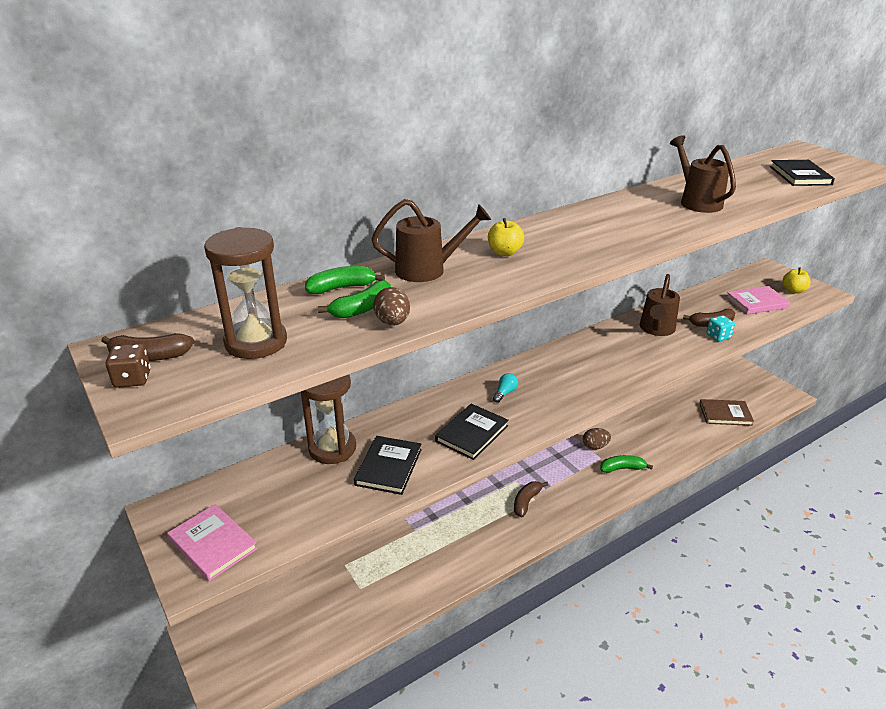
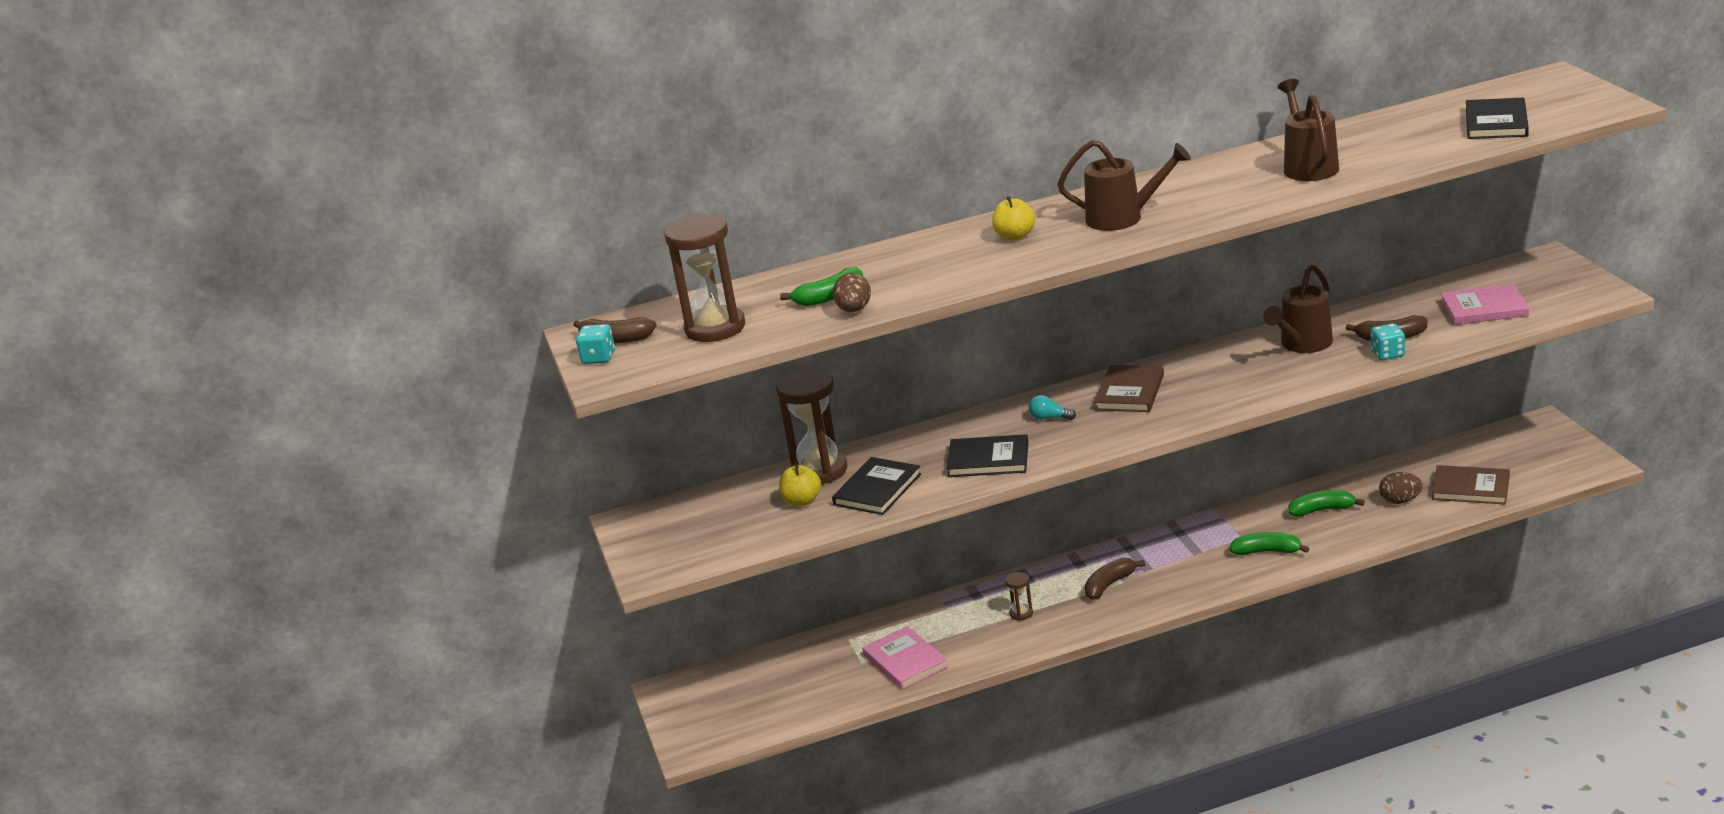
camera: 20 degrees right, 5 degrees down
brown dice [106,344,151,388] -> turquoise dice [576,324,615,364]
pink book [167,504,258,581] -> pink book moved to [862,626,948,690]
green banana [305,266,385,294] -> green banana moved to [1288,490,1365,517]
brown watering can [371,199,491,282] -> brown watering can moved to [1057,140,1191,231]
black book [435,404,509,460] -> black book turned 45 degrees clockwise [946,434,1028,477]
turquoise light bulb [493,373,518,403] -> turquoise light bulb turned 120 degrees counterclockwise [1029,395,1076,420]
brown egg [583,428,611,450] -> brown egg moved to [1379,472,1423,504]
yellow apple [782,268,810,294] -> yellow apple moved to [779,464,821,506]
none -> brown hourglass [1005,572,1033,621]
none -> brown book [1094,365,1164,412]

